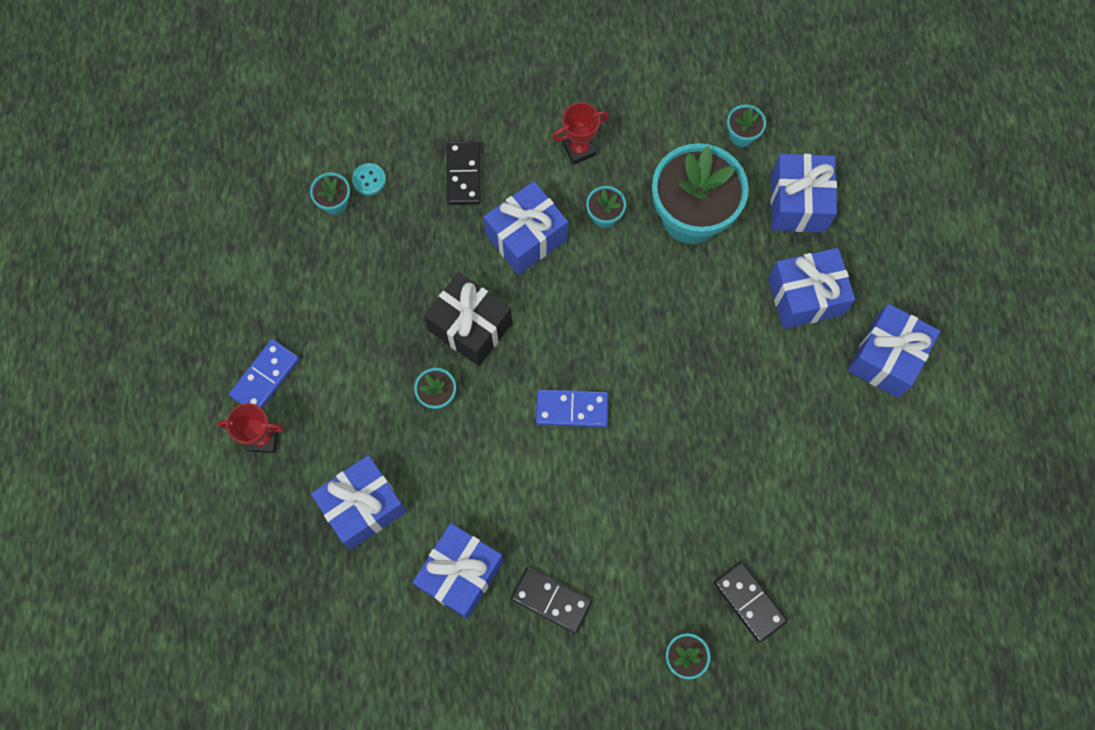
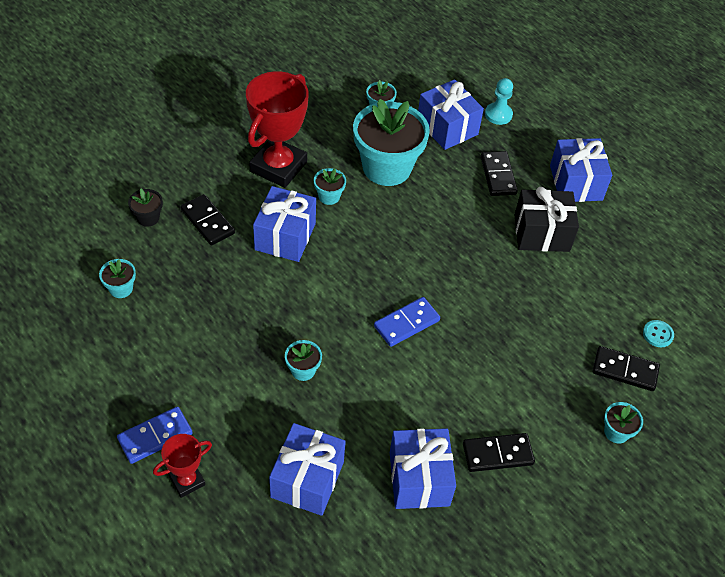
camera: 40 degrees left, 20 degrees down
blue domino [229,339,300,408] -> blue domino turned 60 degrees clockwise [117,407,192,464]
turquoise button [352,163,386,195] -> turquoise button moved to [643,320,674,347]
black gift [424,273,512,366] -> black gift moved to [514,187,579,252]
red trophy [553,102,609,165] -> red trophy [246,71,309,188], size x1.94
blue gift [768,248,855,329] -> black domino [481,151,518,196]
none -> black flower pot [128,189,163,227]
none -> turquoise pawn [485,78,513,125]

